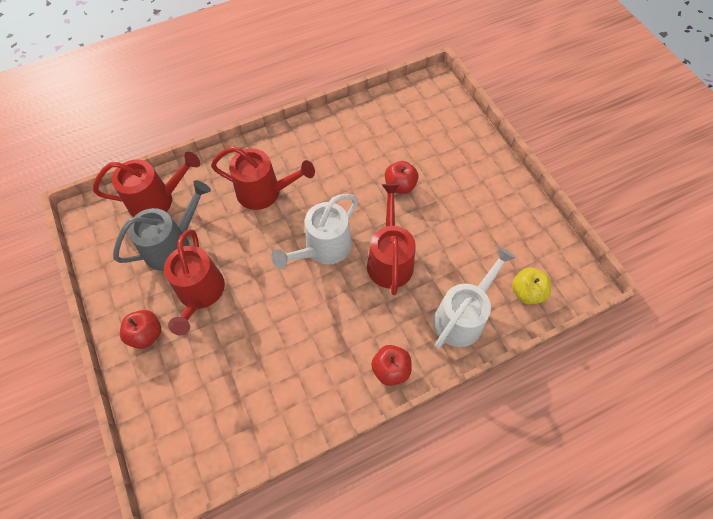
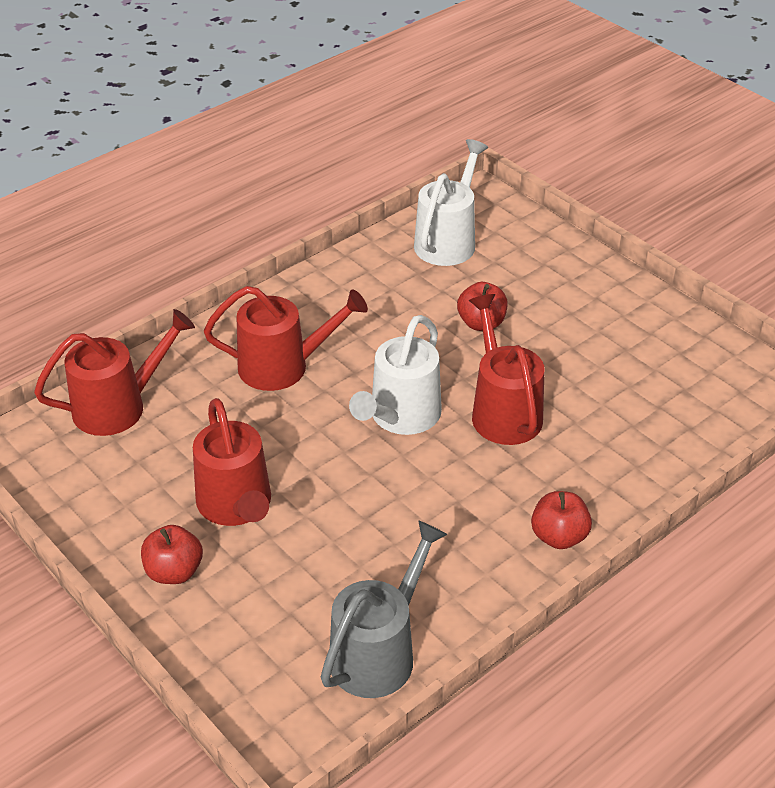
camera: 15 degrees left, 20 degrees down
grey watering can [113,180,211,271] -> grey watering can moved to [321,520,447,698]
white watering can [433,247,516,348] -> white watering can moved to [414,139,488,266]
yellow apple [512,268,551,304] -> none

